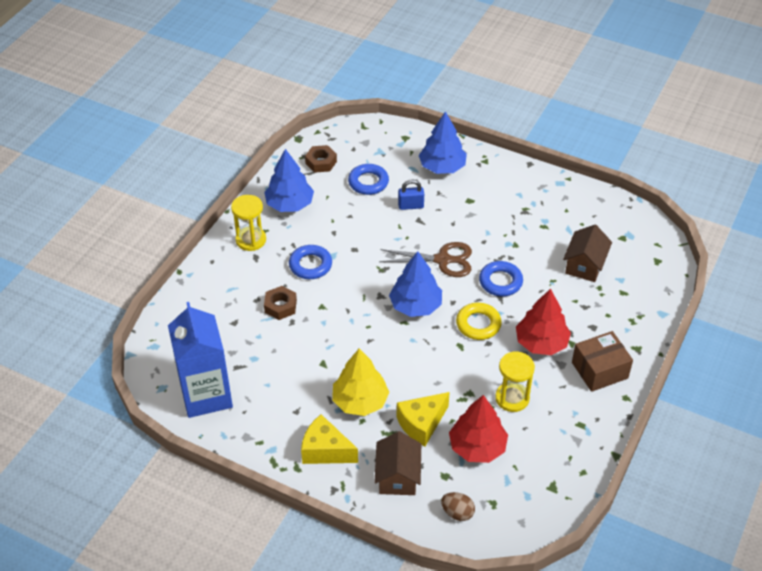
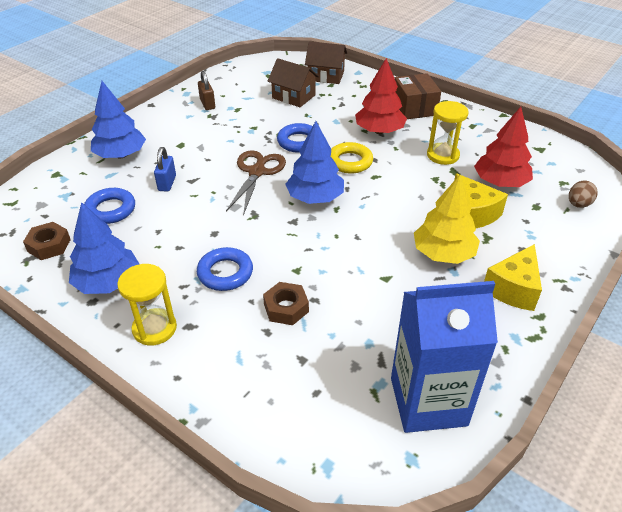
camera: 80 degrees left, 5 degrees down
brown house [375,431,421,495] -> brown house moved to [305,41,347,84]
none -> brown padlock [198,71,215,110]

